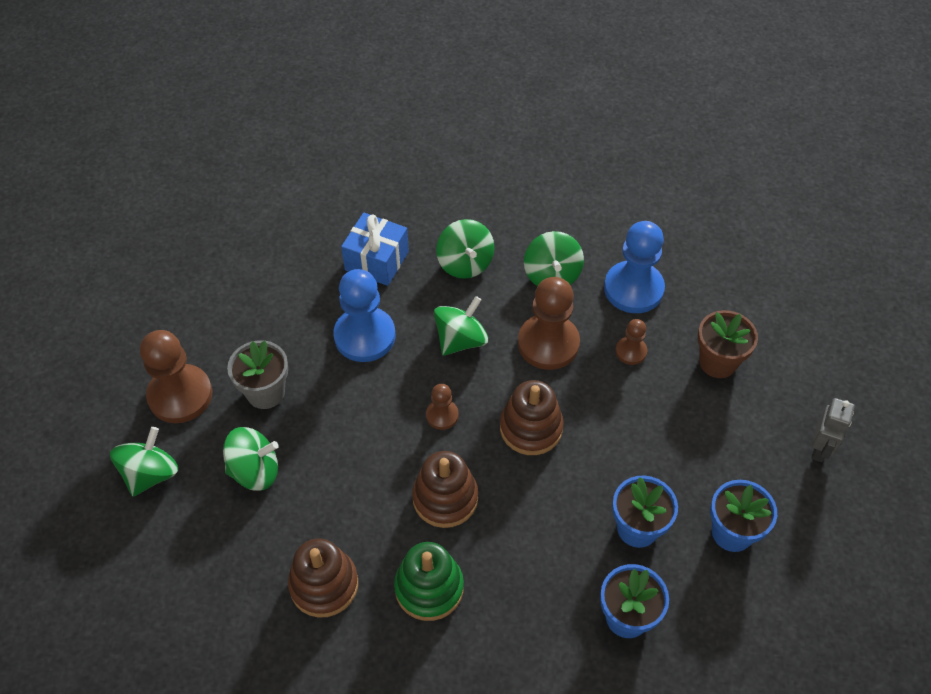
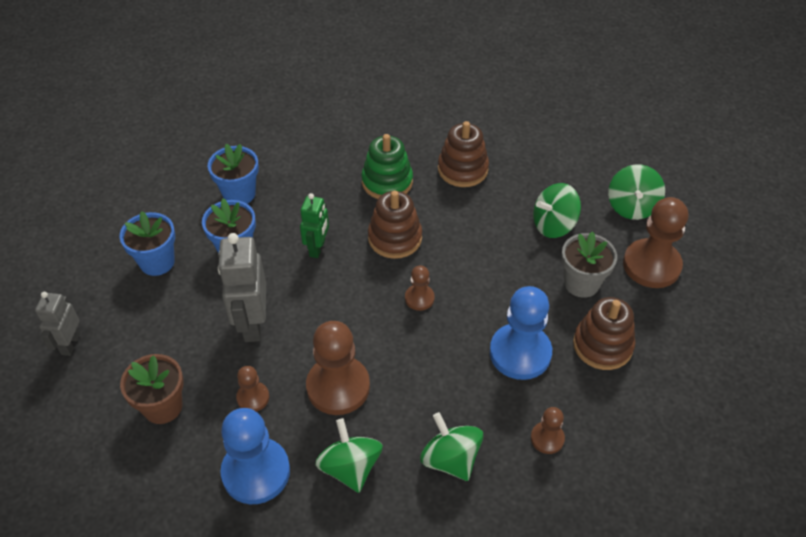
camera: 165 degrees right, 5 degrees down
blue gift [341,213,409,286] -> brown pawn [531,407,565,454]
green spinning top [434,296,488,356] -> none
brown stacking toy [500,380,564,455] -> brown stacking toy moved to [573,297,635,370]
none -> grey robot [218,233,266,342]
none -> green robot [300,193,329,258]

